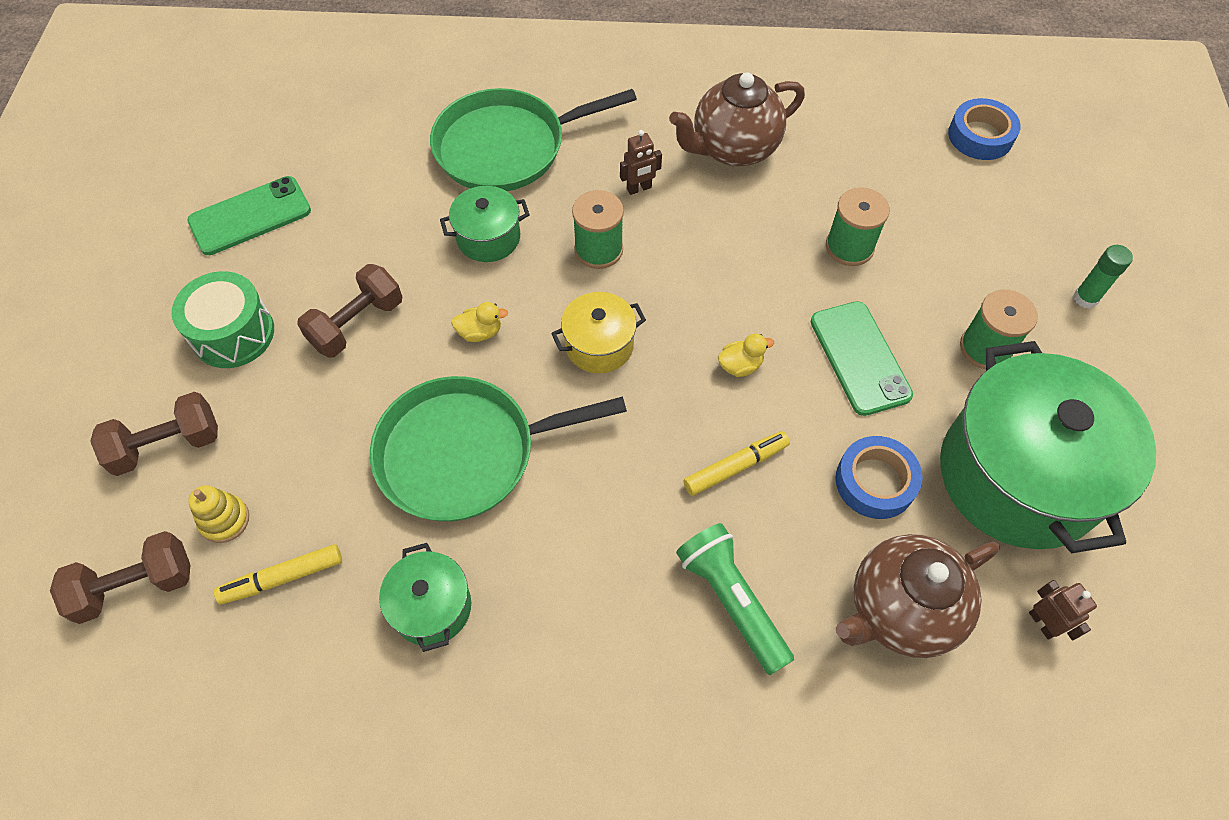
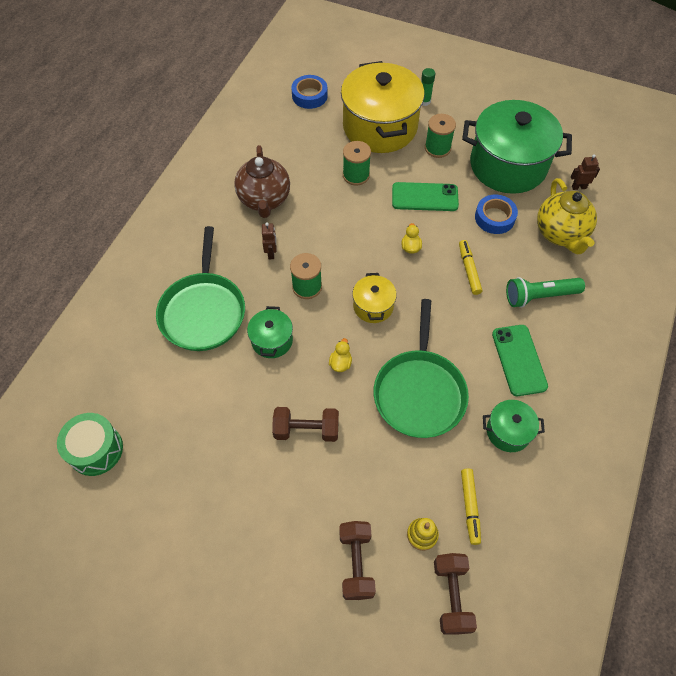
camera: 70 degrees left, 0 degrees up
green drum [172,271,274,368] -> green drum moved to [57,413,123,476]
green phone [187,176,311,255] -> green phone moved to [492,325,548,396]
brown dumbbell [297,264,402,357] -> brown dumbbell turned 60 degrees counterclockwise [272,407,339,442]
brown teapot [836,534,999,658] -> yellow teapot [537,178,597,254]
none -> yellow pot [341,61,425,153]

